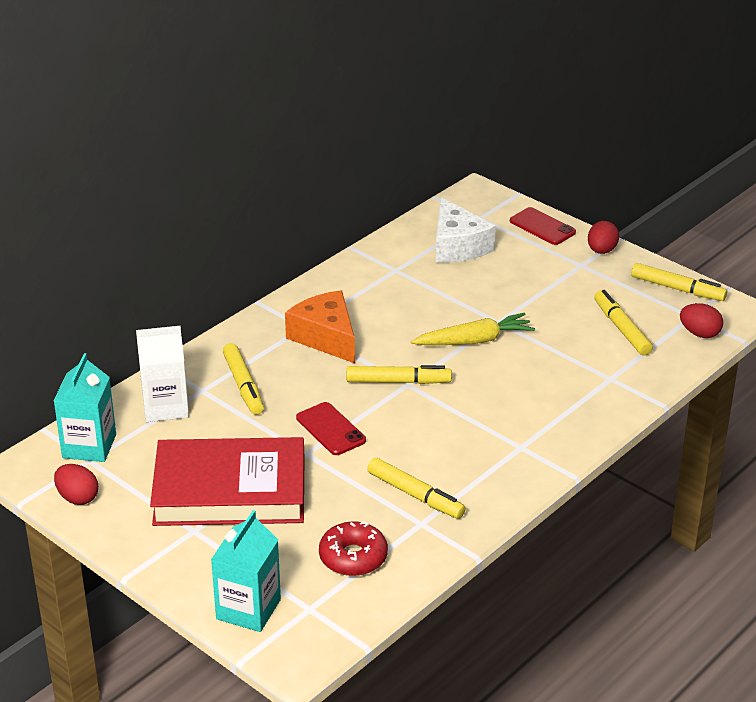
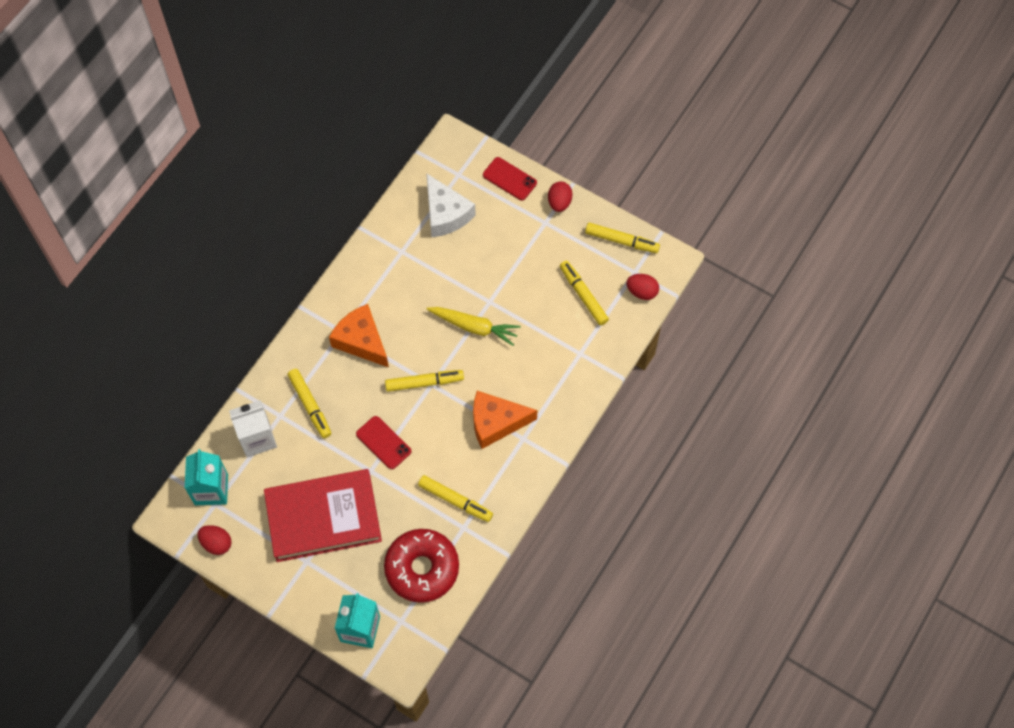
camera: 10 degrees left, 30 degrees up
red donut [319,521,388,576] -> red donut [384,529,459,603], size x1.56
yellow carrot [411,313,535,345] -> yellow carrot turned 45 degrees clockwise [427,307,520,346]
none -> orange cheese [473,391,537,449]

